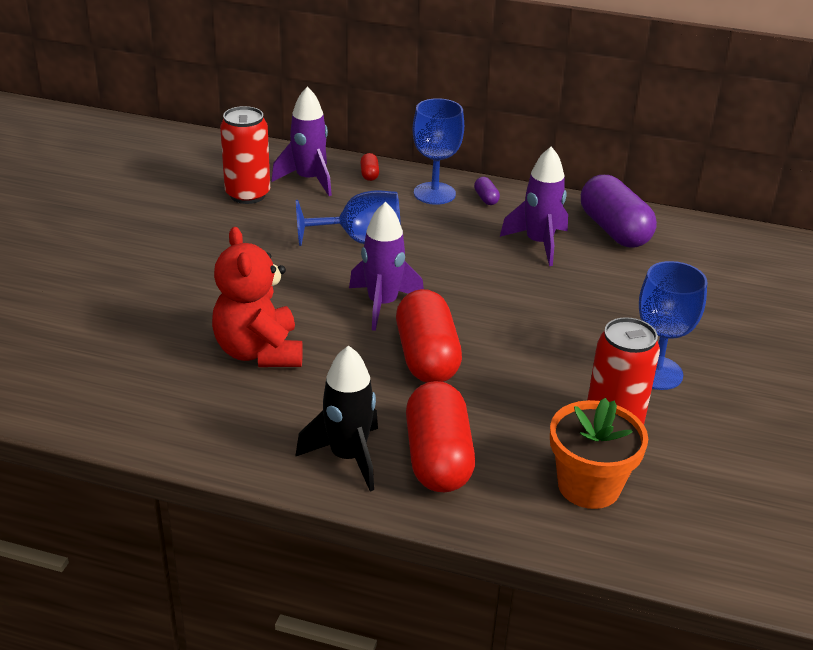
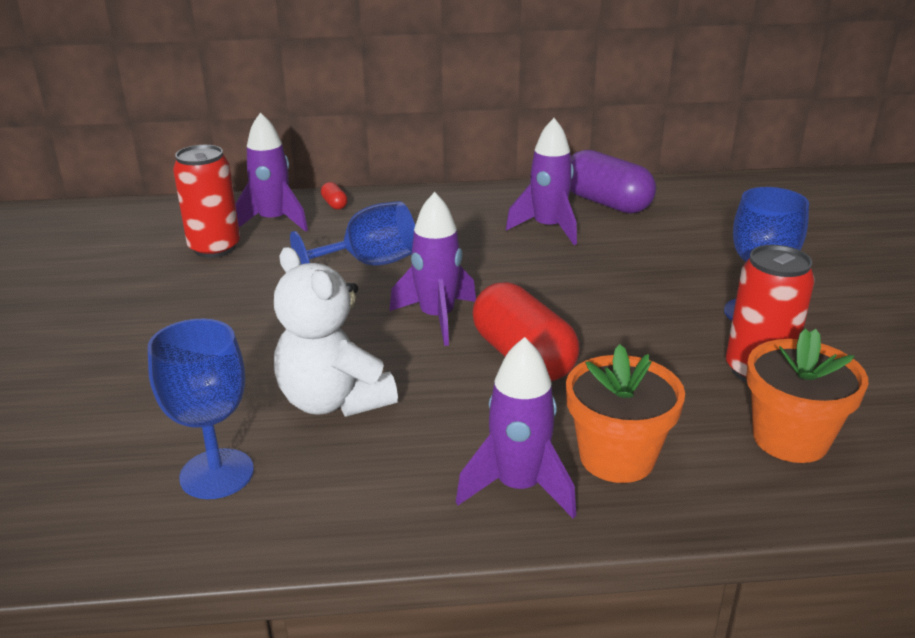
camera: 20 degrees left, 5 degrees down
red teddy bear [212,227,303,367] -> white teddy bear [274,247,398,416]
black rocket [295,345,378,491] -> purple rocket [456,337,576,518]
red capsule [406,381,475,492] -> orange flower pot [566,344,685,483]
blue goblet [413,98,464,205] -> blue goblet moved to [148,319,254,499]
purple capsule [474,177,500,205] -> none

